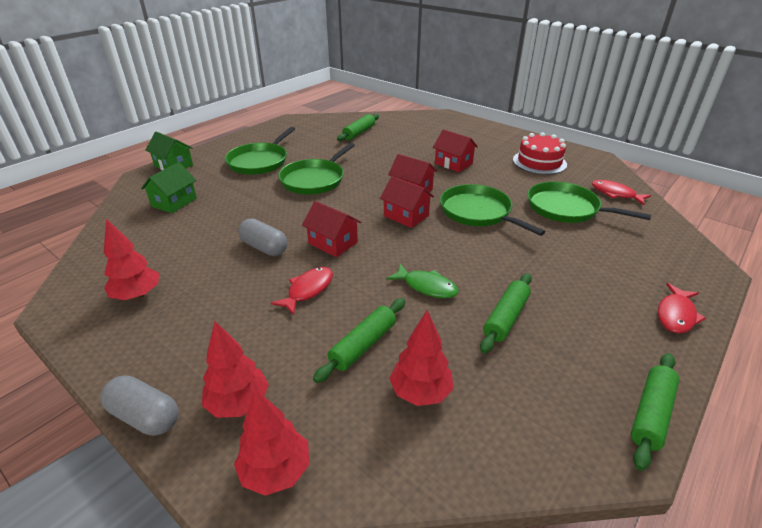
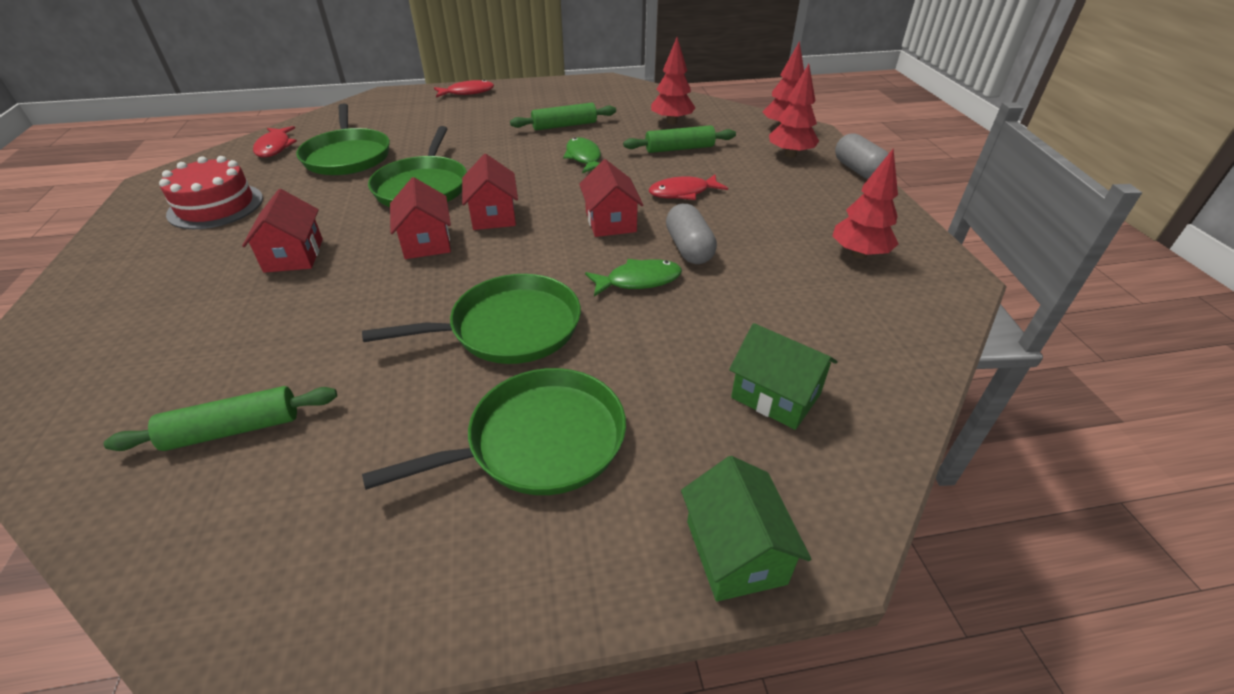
camera: 140 degrees left, 5 degrees up
green house [141,162,197,213] -> green house turned 60 degrees clockwise [729,323,838,430]
green rolling pin [631,353,679,471] -> none
none -> green fish [585,259,682,297]

